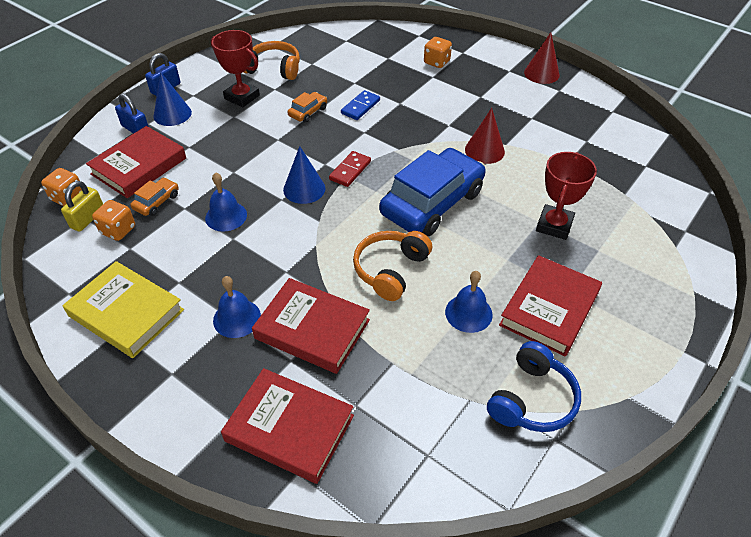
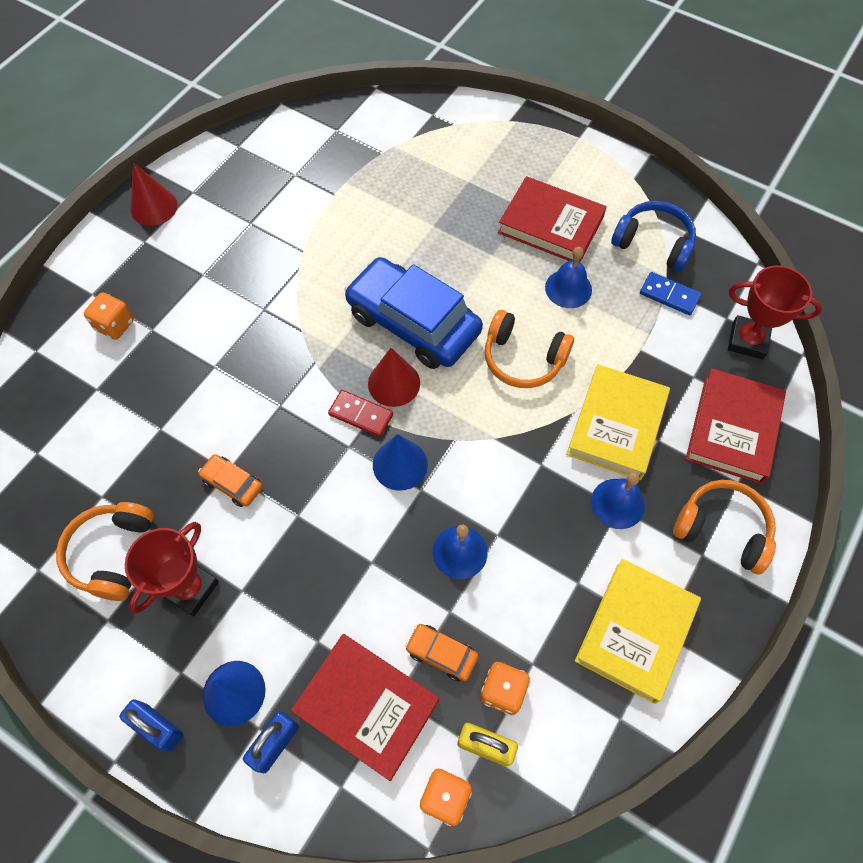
camera: 95 degrees left, 15 degrees up
red book [252,278,370,374] -> yellow book [566,364,670,480]
blue domino [341,90,380,120] -> blue domino moved to [640,272,701,315]
red cone [465,108,505,164] -> red cone moved to [368,348,420,407]
red trophy [536,152,597,240] -> red trophy moved to [728,265,822,359]
none -> orange headphones [673,480,776,574]

